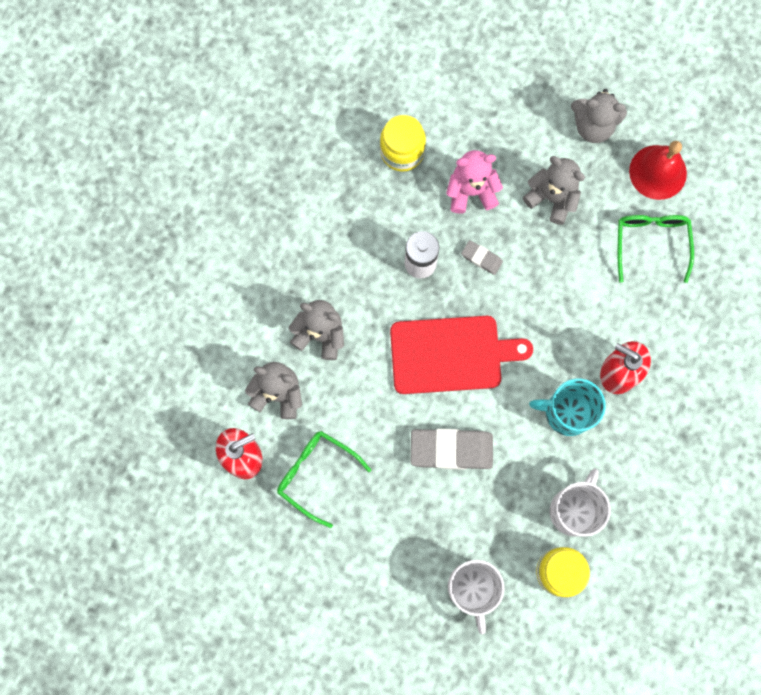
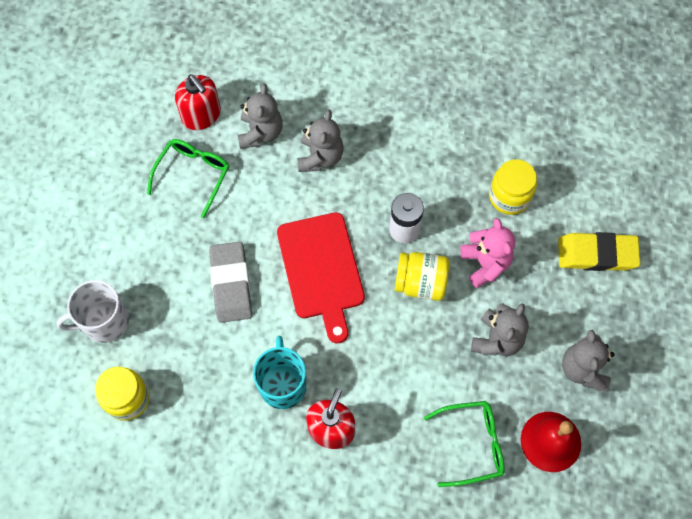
camera: 80 degrees right, 10 degrees down
grey eraser [461,240,503,275] -> yellow jar [395,252,450,301]
white mug [550,468,611,537] -> none
none -> yellow eraser [558,232,640,271]

